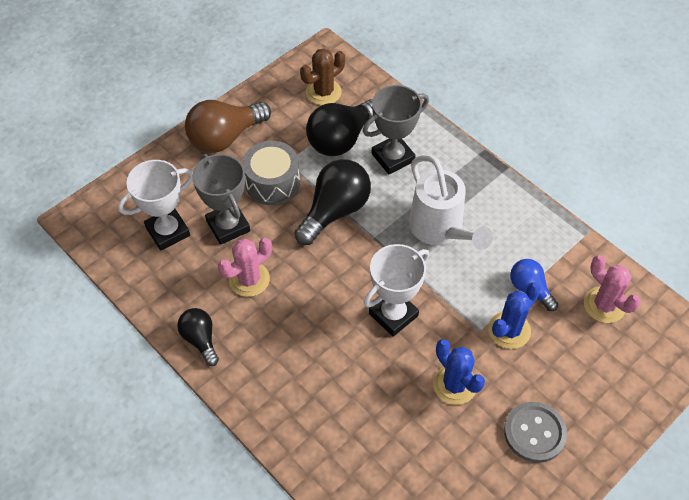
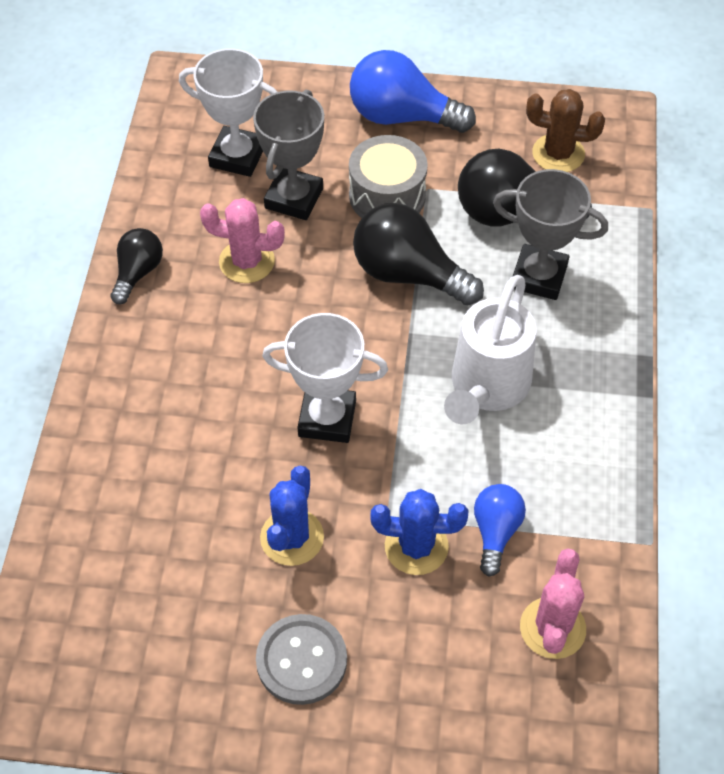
camera: 50 degrees right, 0 degrees up
brown light bulb [185,100,271,153] -> blue light bulb [350,50,476,133]
black light bulb [294,159,371,245] -> black light bulb turned 150 degrees counterclockwise [353,203,484,305]

